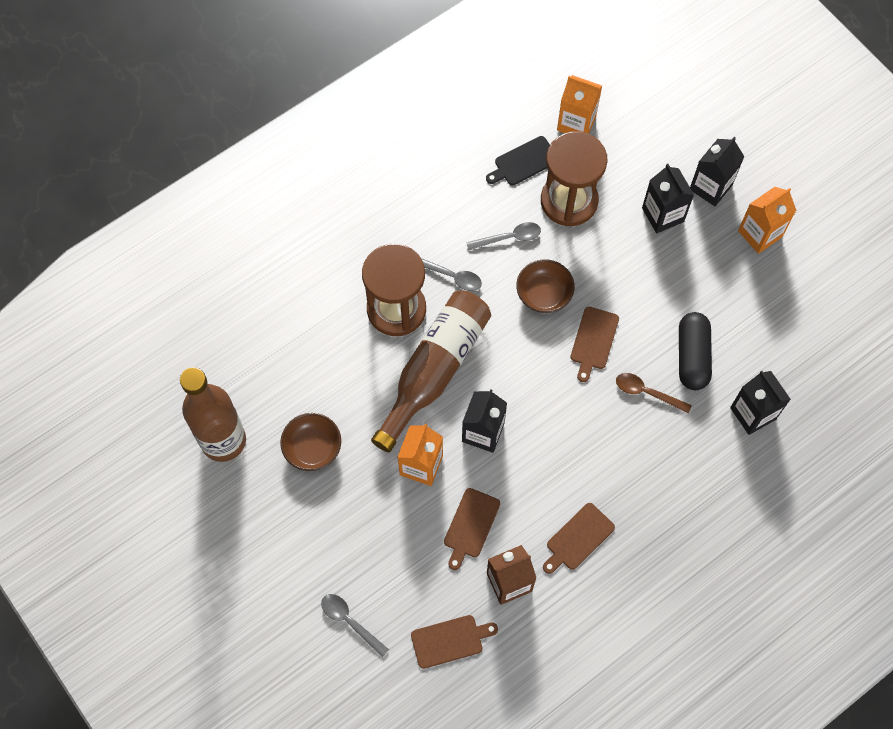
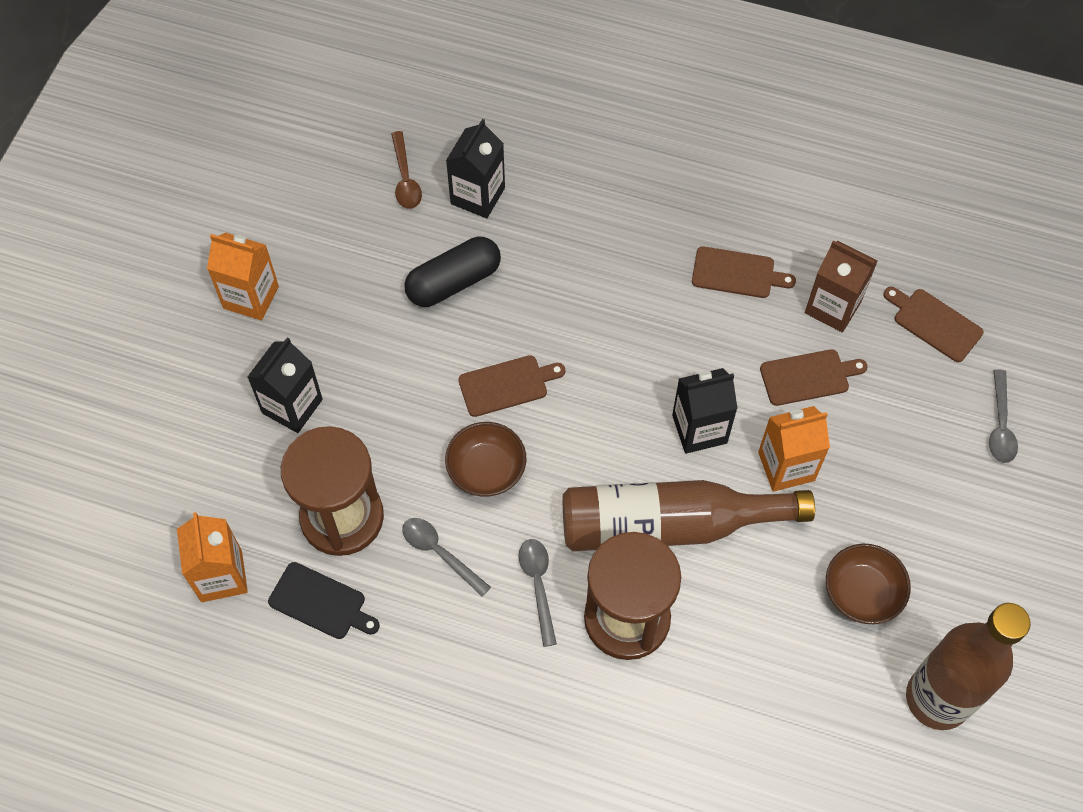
camera: 125 degrees left, 5 degrees down
brown spoon [616,373,692,413] -> brown spoon moved to [391,131,422,209]
black carton [690,137,744,206] -> none

